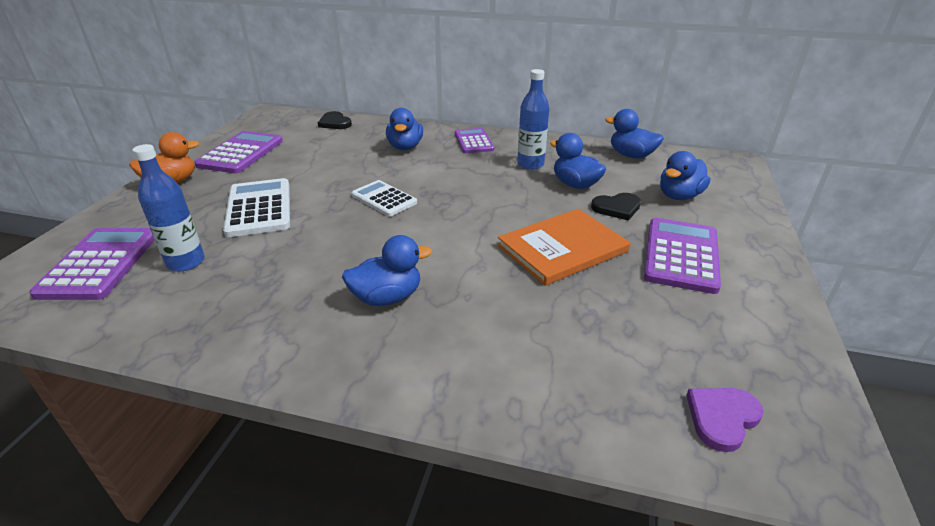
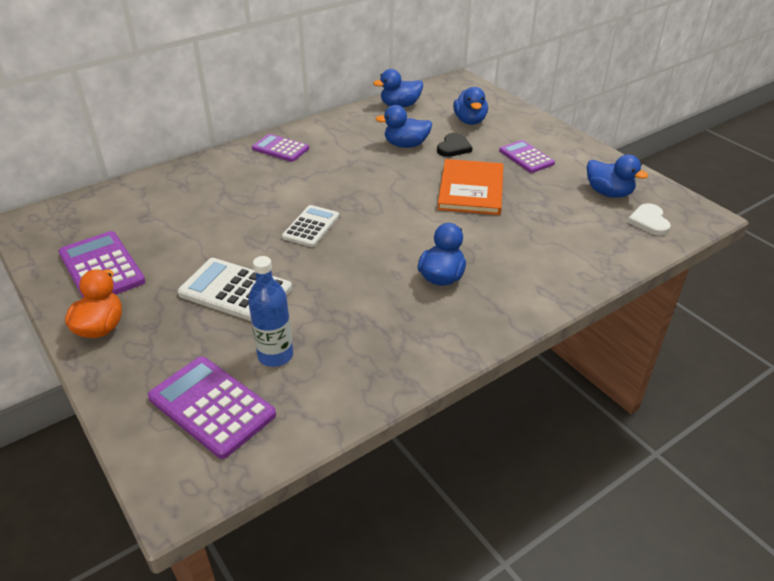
camera: 50 degrees left, 5 degrees up
black heart [318,111,352,129] -> none
white calculator [351,180,417,217] -> white calculator turned 120 degrees clockwise [282,205,339,247]
blue duck [386,108,423,150] -> blue duck moved to [587,154,648,198]
blue bottle [517,69,549,170] -> none
purple calculator [644,218,721,294] -> purple calculator [499,140,555,173], size x0.66
purple heart [686,388,764,452] -> white heart [628,203,671,236]

